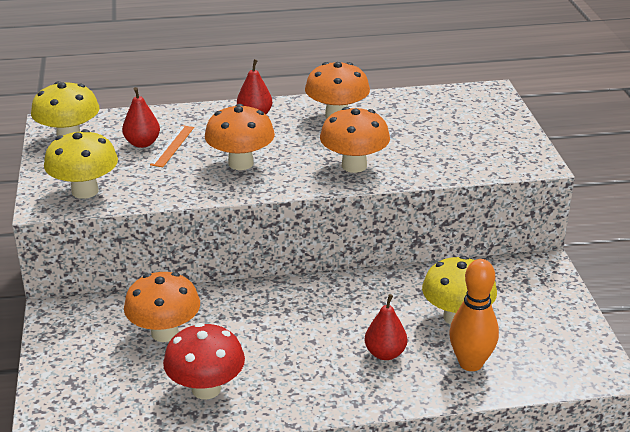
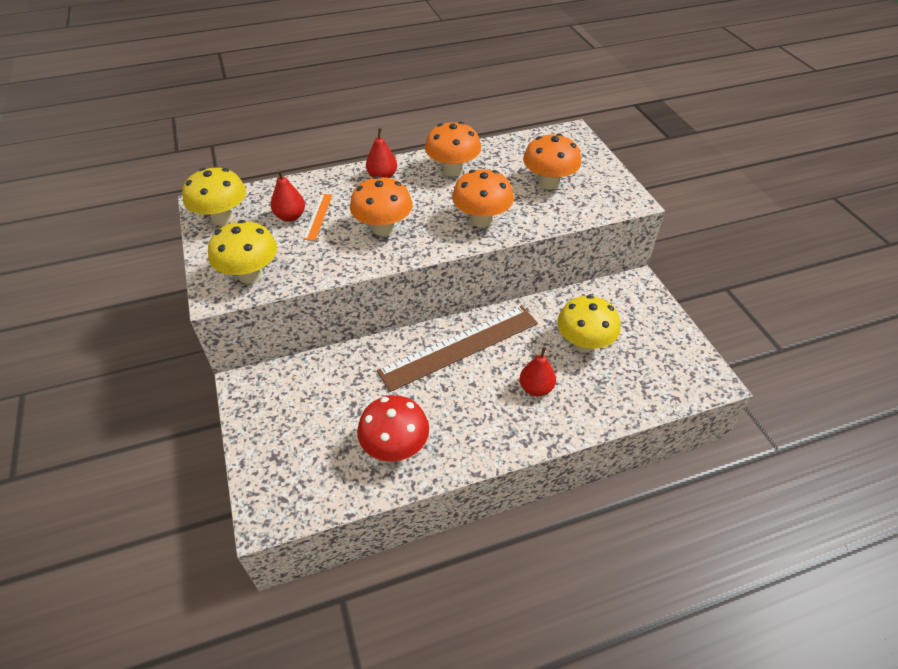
camera: 10 degrees left, 15 degrees up
orange mushroom [124,272,200,342] -> orange mushroom moved to [523,133,581,190]
orange bowling pin [449,259,499,371] -> none
none -> brown ruler [377,306,538,392]

